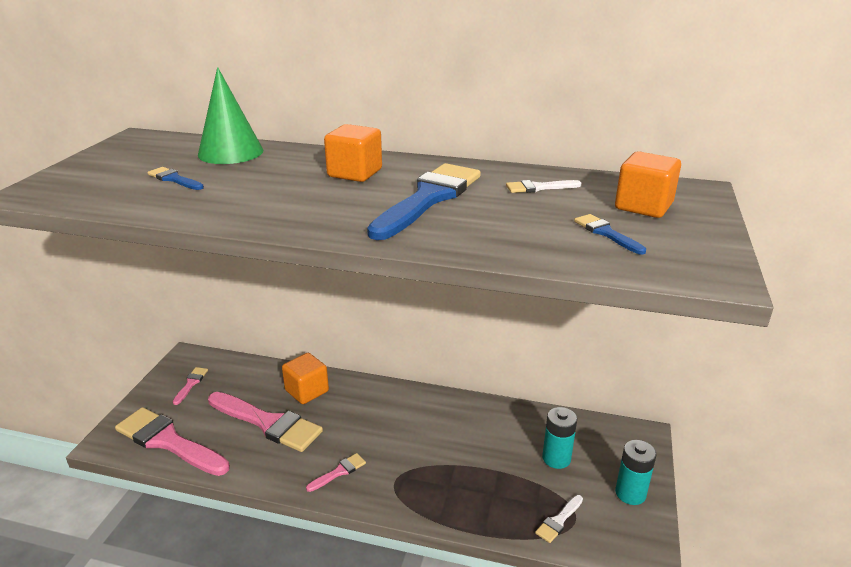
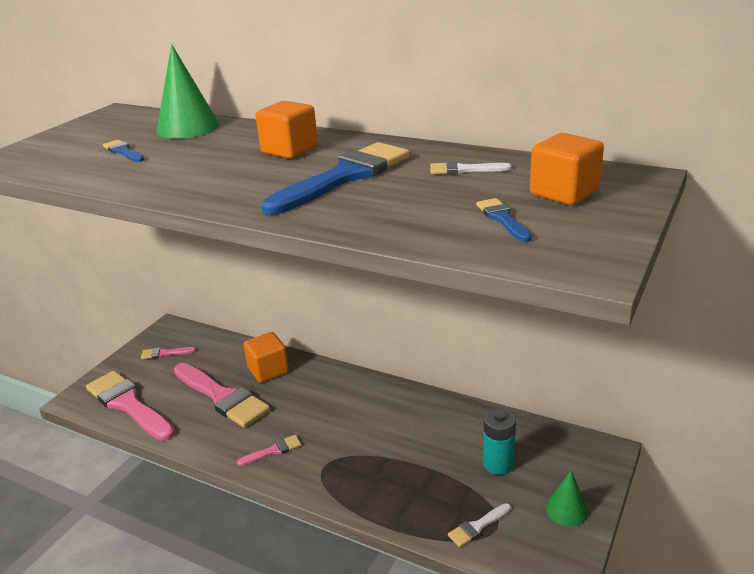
camera: 15 degrees right, 0 degrees up
pink brush [173,367,208,405] -> pink brush turned 120 degrees counterclockwise [141,347,196,359]
turquoise battery [615,440,657,505] -> green cone [546,471,588,526]

